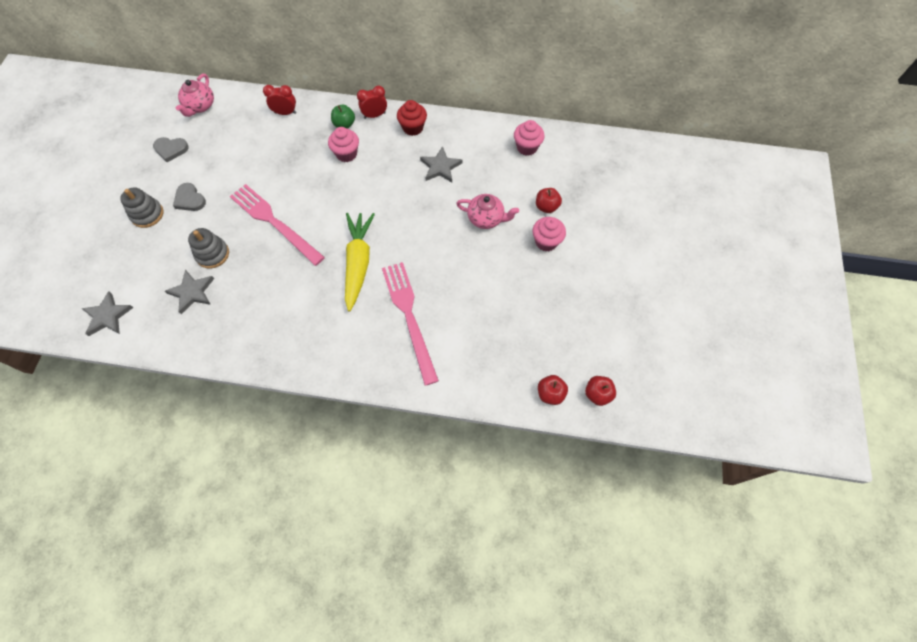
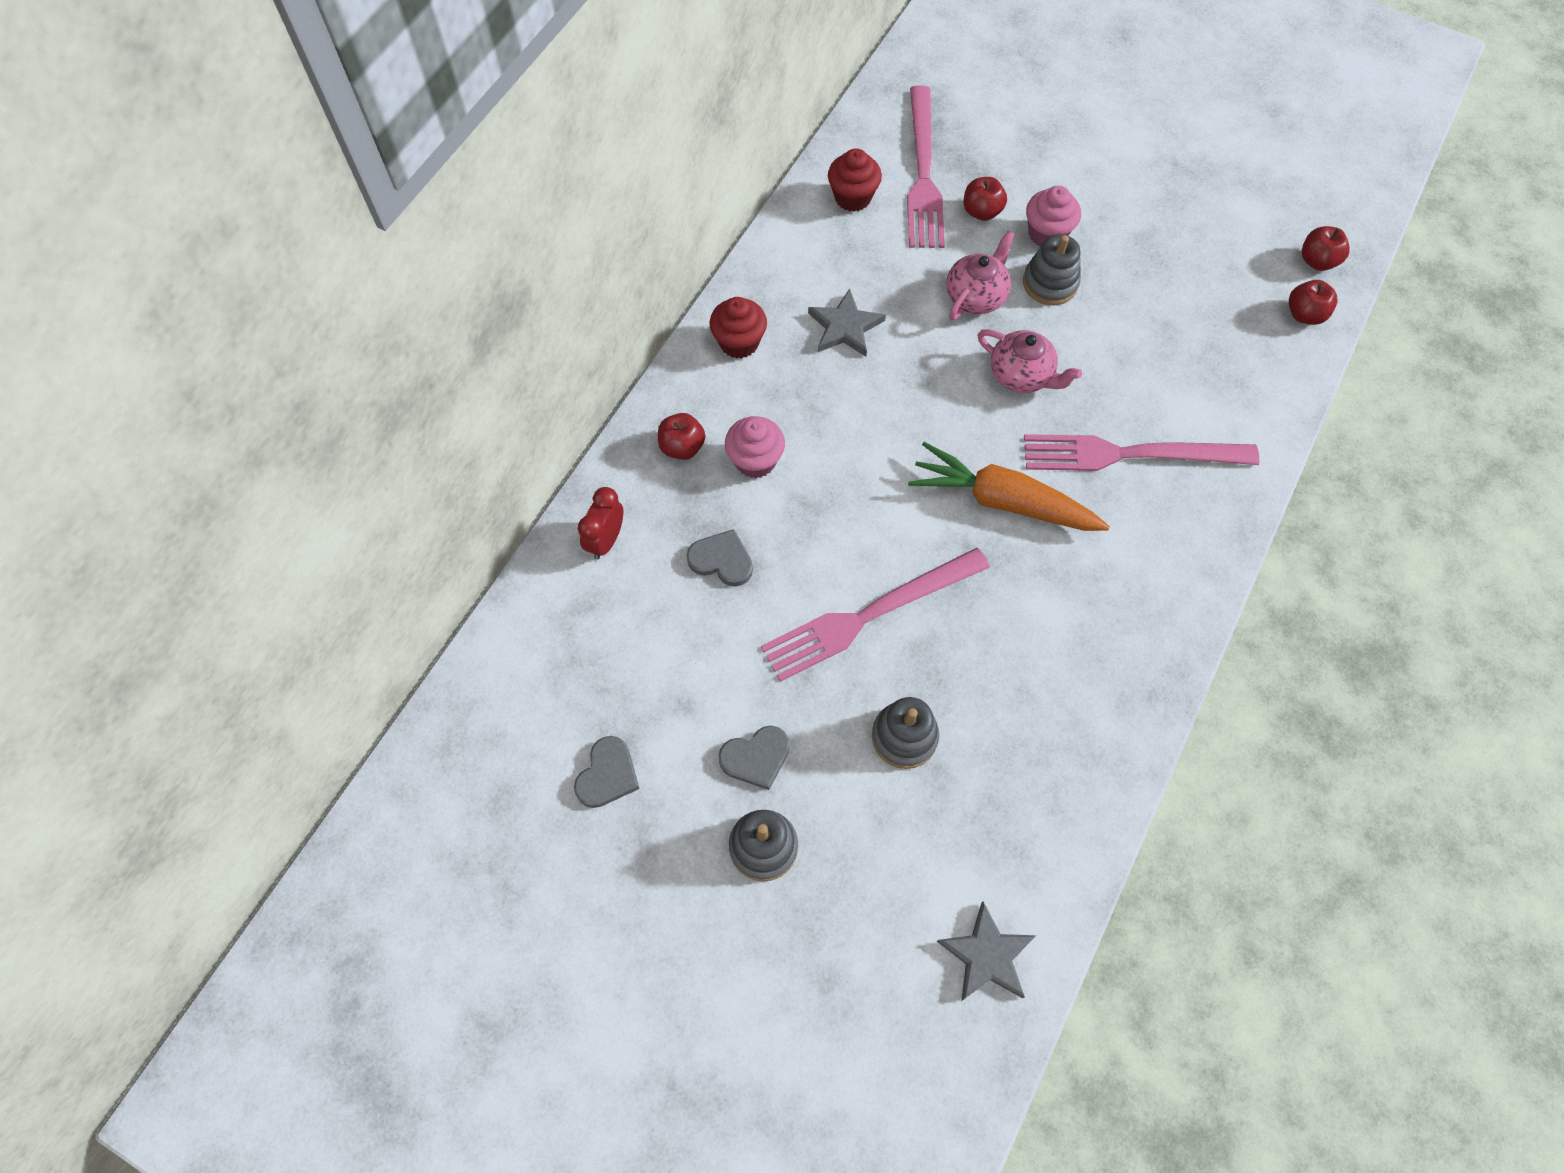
camera: 70 degrees left, 0 degrees up
grey star [165,270,214,314] -> none
pink teapot [176,74,214,117] -> pink teapot moved to [977,329,1082,393]
green apple [331,104,355,129] -> red apple [658,413,705,460]
yellow carrot [345,213,375,311] -> orange carrot [908,442,1110,531]
red clock [357,85,387,119] -> none
pink cupcake [514,120,545,156] -> red cupcake [828,148,882,212]
none -> grey heart [687,529,753,587]
none -> pink fork [907,85,945,248]
none -> grey stacking toy [1023,234,1081,306]

